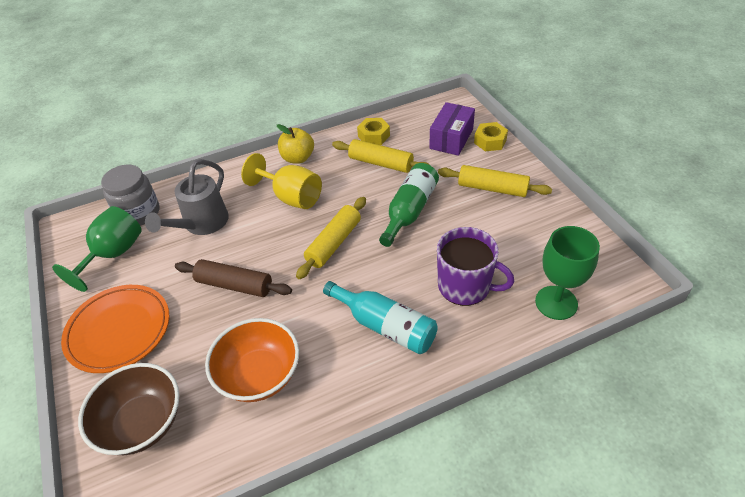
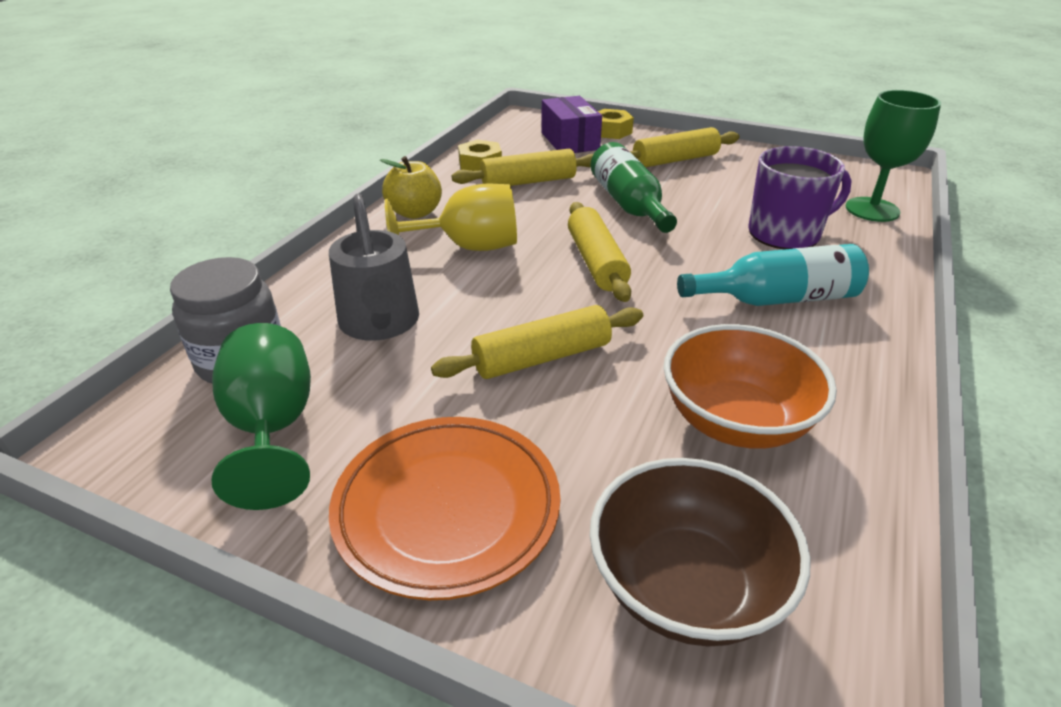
camera: 45 degrees left, 10 degrees down
brown rolling pin [175,259,292,297] -> yellow rolling pin [431,305,643,379]

